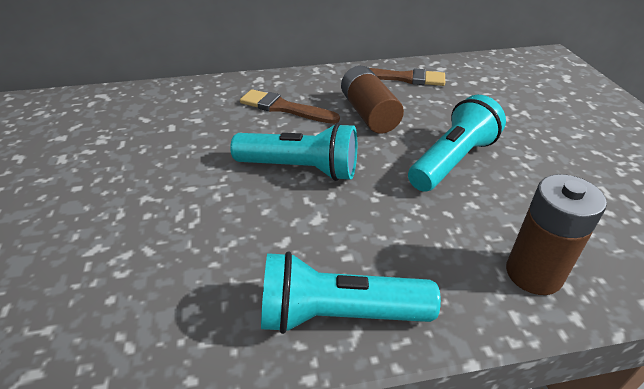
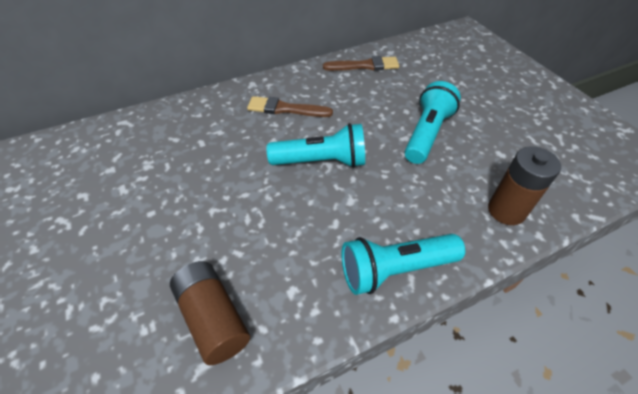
camera: 15 degrees left, 10 degrees up
brown battery [341,66,404,134] -> brown battery moved to [170,261,250,365]

